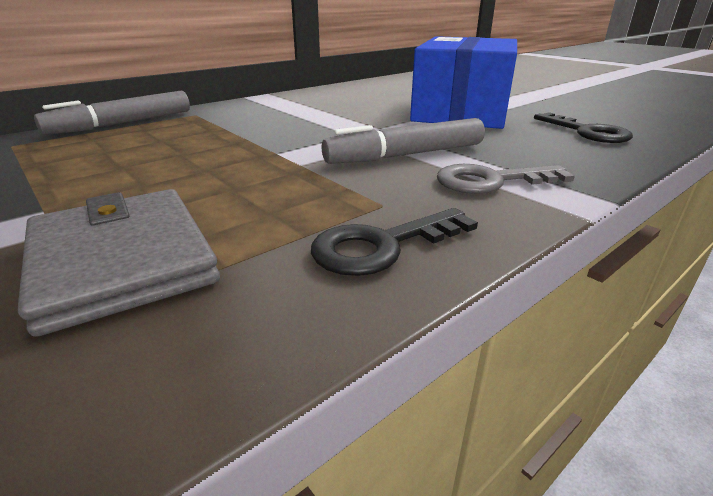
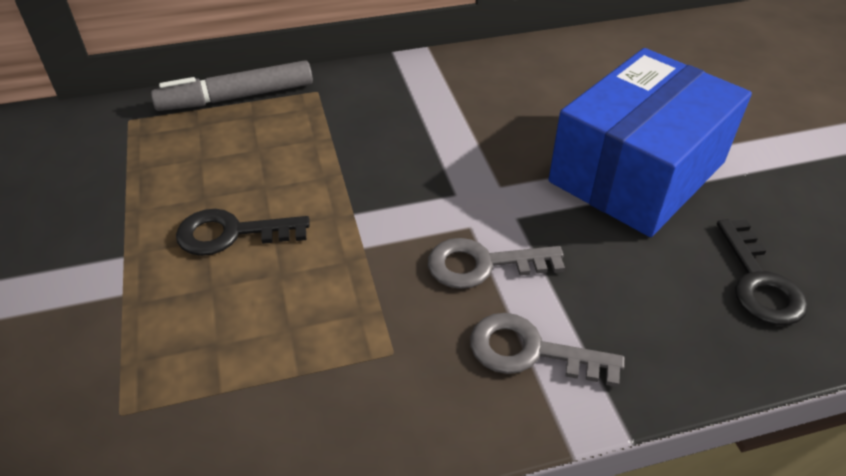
camera: 25 degrees right, 15 degrees up
grey wallet [18,189,220,337] -> none
black key [311,208,478,276] -> black key moved to [176,209,310,256]
grey marker [322,118,485,164] -> grey key [428,238,565,289]

